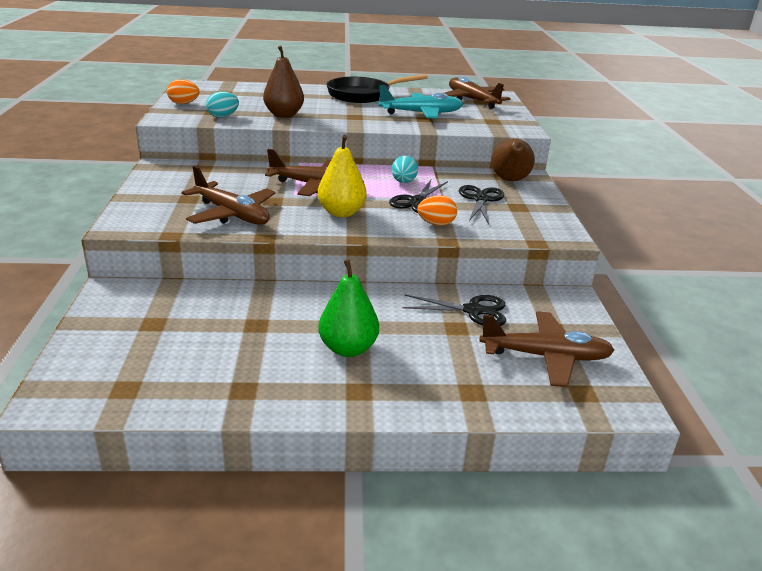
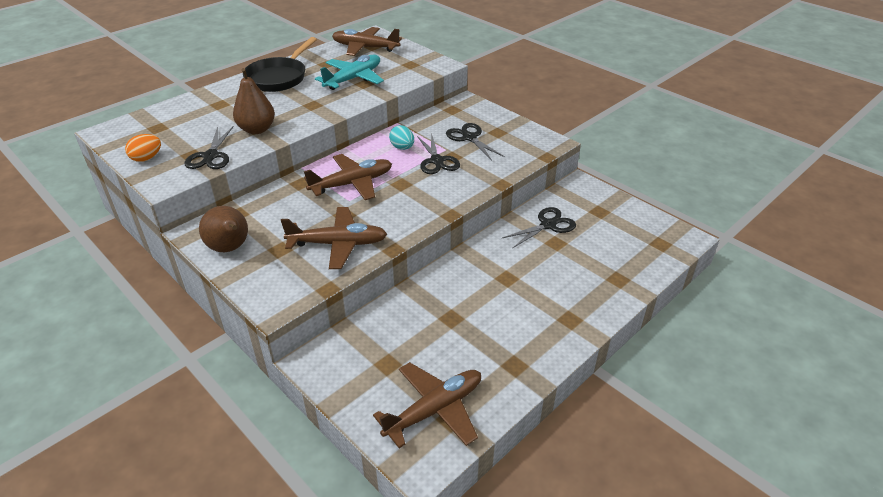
camera: 40 degrees left, 10 degrees up
turquoise egg [206,91,239,118] -> black scissors [185,127,233,169]
yellow pear [318,135,367,217] -> none
green pear [318,259,379,357] -> none
orange egg [417,195,457,226] -> none
brown plane [479,311,615,387] -> brown plane moved to [373,362,481,448]
brown pear [491,138,535,181] -> brown pear moved to [199,206,248,252]

